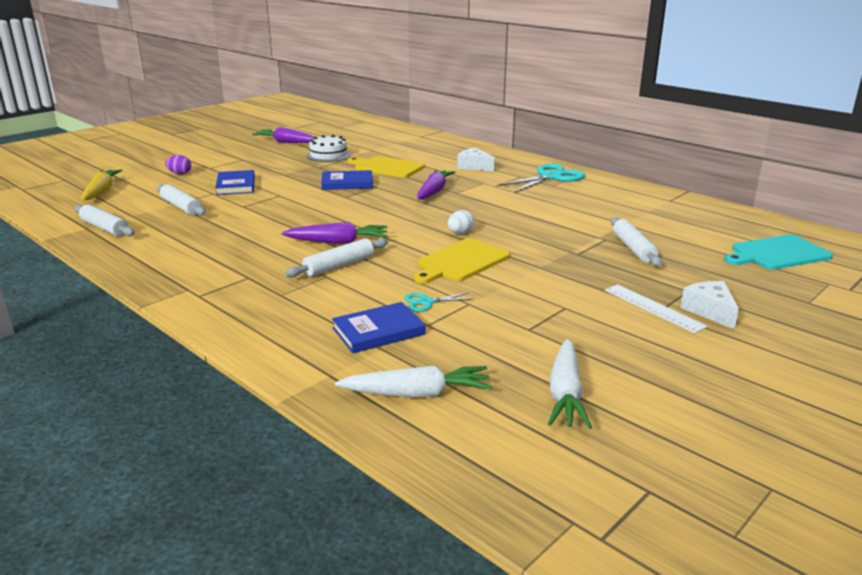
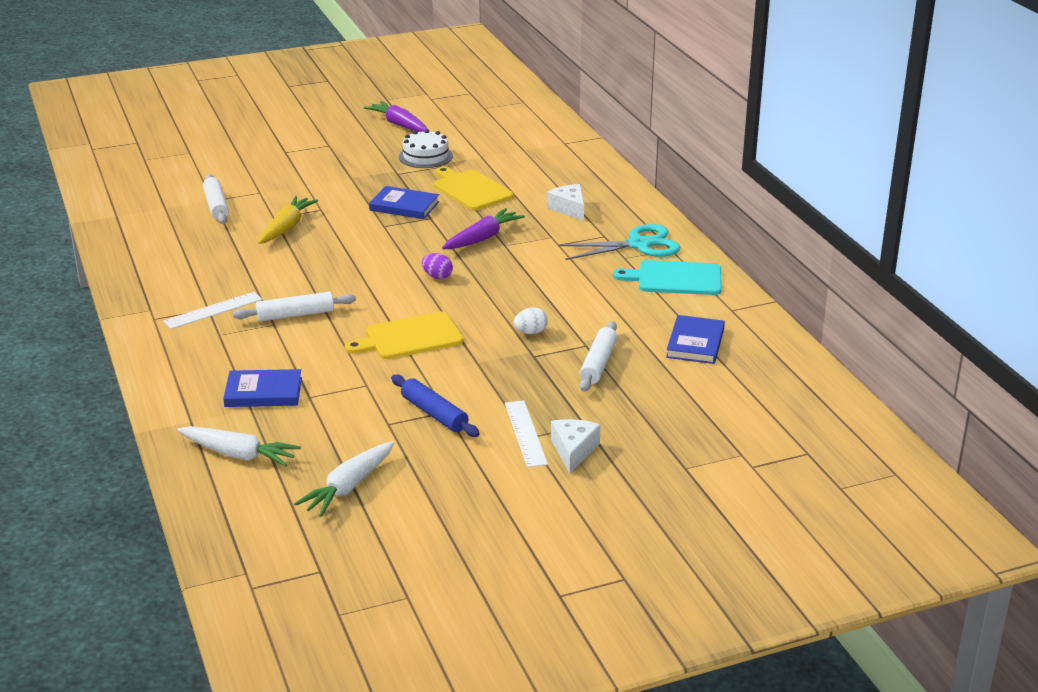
camera: 25 degrees right, 5 degrees up
white rolling pin [75,204,135,236] -> none
yellow carrot [82,169,123,200] -> yellow carrot moved to [258,196,318,244]
purple egg [166,155,191,174] -> purple egg moved to [422,253,453,279]
blue book [215,170,255,195] -> blue book moved to [666,315,725,364]
purple carrot [282,222,388,244] -> none
turquoise scissors [404,293,472,312] -> none
white egg [448,210,474,234] -> white egg moved to [514,307,548,334]
turquoise cutting board [724,235,833,270] -> turquoise cutting board moved to [613,260,722,295]
none -> white ruler [163,292,262,329]
none -> blue rolling pin [391,375,480,437]

